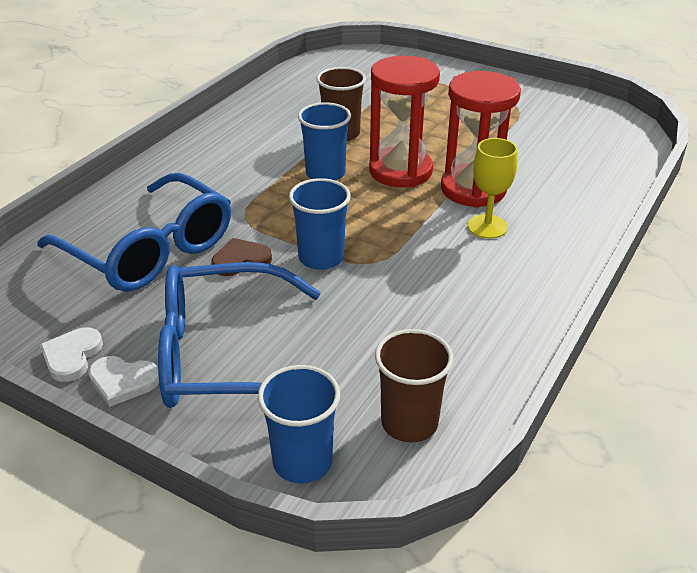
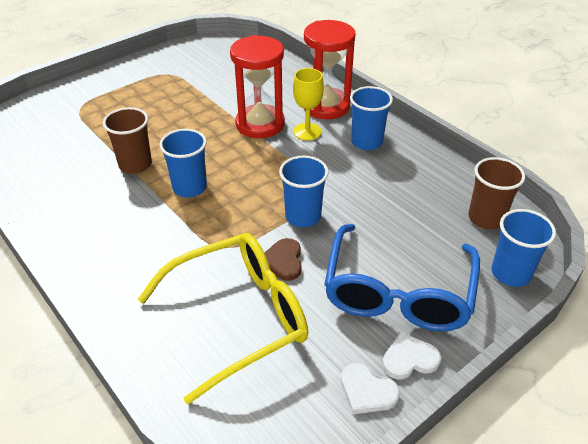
camera: 70 degrees left, 5 degrees up
blue glasses [37,173,231,292] -> yellow glasses [138,233,308,404]
white heart [88,356,159,407] -> white heart turned 135 degrees counterclockwise [382,332,441,379]
red hourglass [369,56,440,187] -> red hourglass moved to [304,20,356,119]
none -> blue cup [350,86,393,150]

